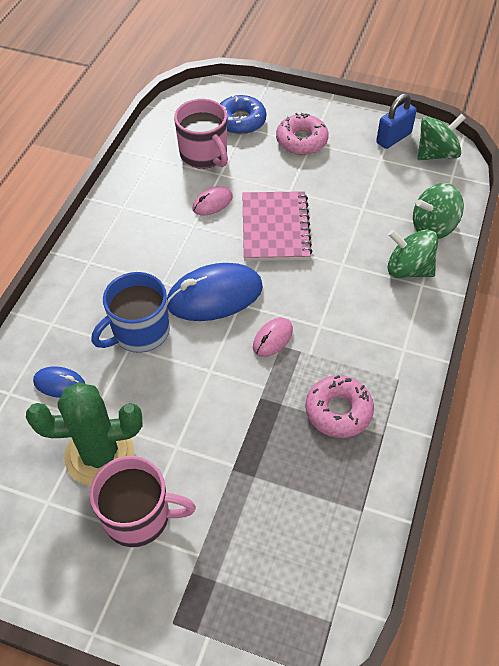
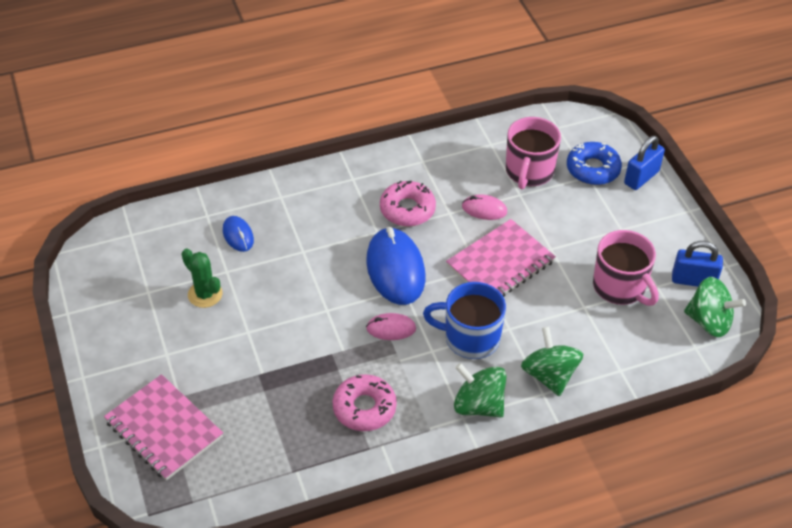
camera: 50 degrees right, 5 degrees down
green cactus [26,382,143,486] -> green cactus [182,249,223,308], size x0.59
pink mug [90,456,196,548] -> pink mug moved to [593,230,658,306]
blue mug [91,272,170,353] -> blue mug moved to [423,282,506,359]
blue mouse [167,263,263,321] -> blue mouse turned 45 degrees clockwise [366,227,425,305]
pink donut [276,113,328,155] -> pink donut moved to [380,181,436,227]
green spinning top [413,183,464,239] -> green spinning top moved to [454,363,506,418]
none -> pink notebook [104,374,223,481]
none -> blue padlock [624,136,665,190]

